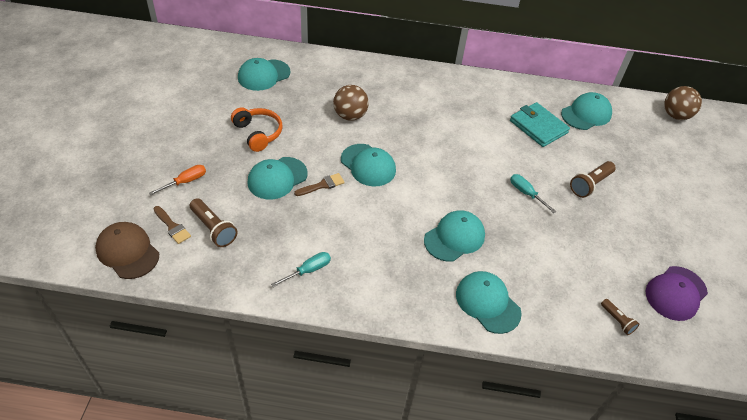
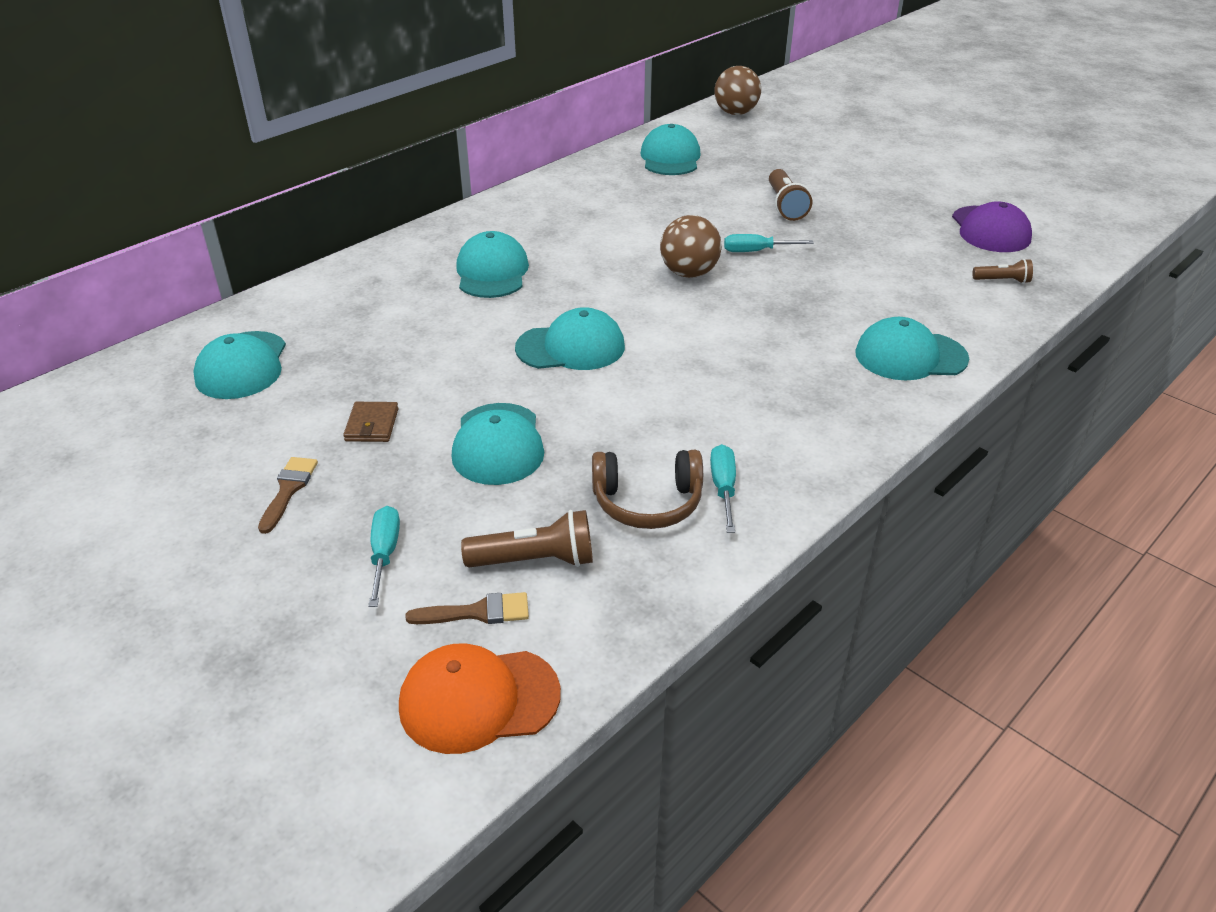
camera: 50 degrees left, 10 degrees down
brown cap [95,222,159,279] -> orange cap [399,644,561,754]
orange screwdriver [149,165,206,195] -> turquoise screwdriver [368,506,400,607]
orange headphones [231,107,283,152] -> brown wallet [343,402,399,442]
brown brush [294,173,345,196] -> brown brush moved to [258,457,318,534]
brown ball [333,85,369,121] -> brown ball moved to [660,215,722,278]
turquoise cap [424,210,485,262] -> turquoise cap moved to [456,231,529,298]
turquoise wallet [510,102,570,147] -> none
none -> brown headphones [592,450,703,529]

